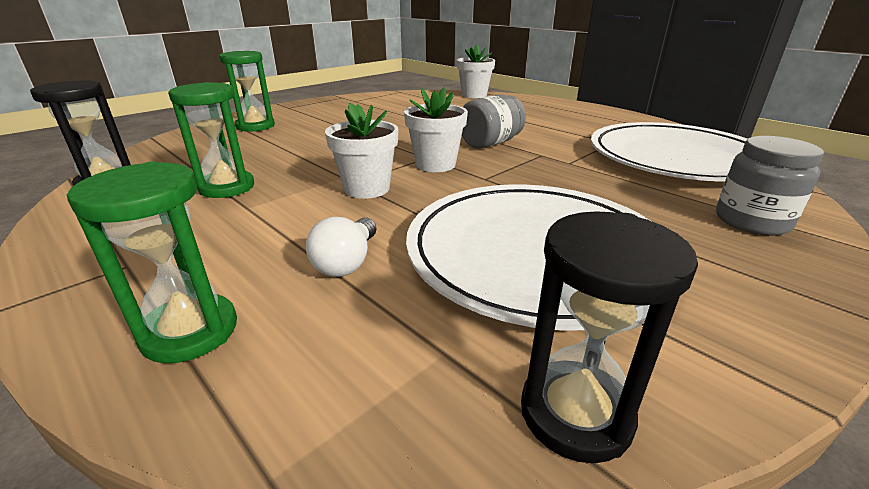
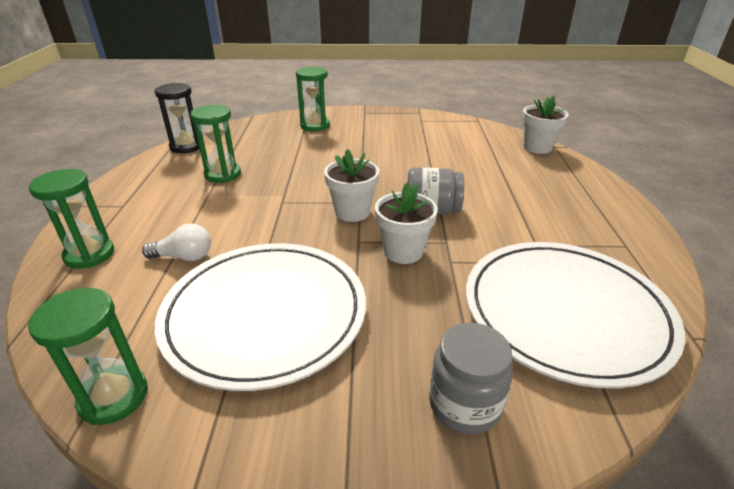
camera: 45 degrees right, 5 degrees up
white light bulb [306,217,377,277] -> white light bulb turned 150 degrees counterclockwise [142,223,211,261]
white flower pot [325,103,398,199] -> white flower pot moved to [375,183,438,264]
black hourglass [521,211,698,463] -> green hourglass [28,288,148,425]

